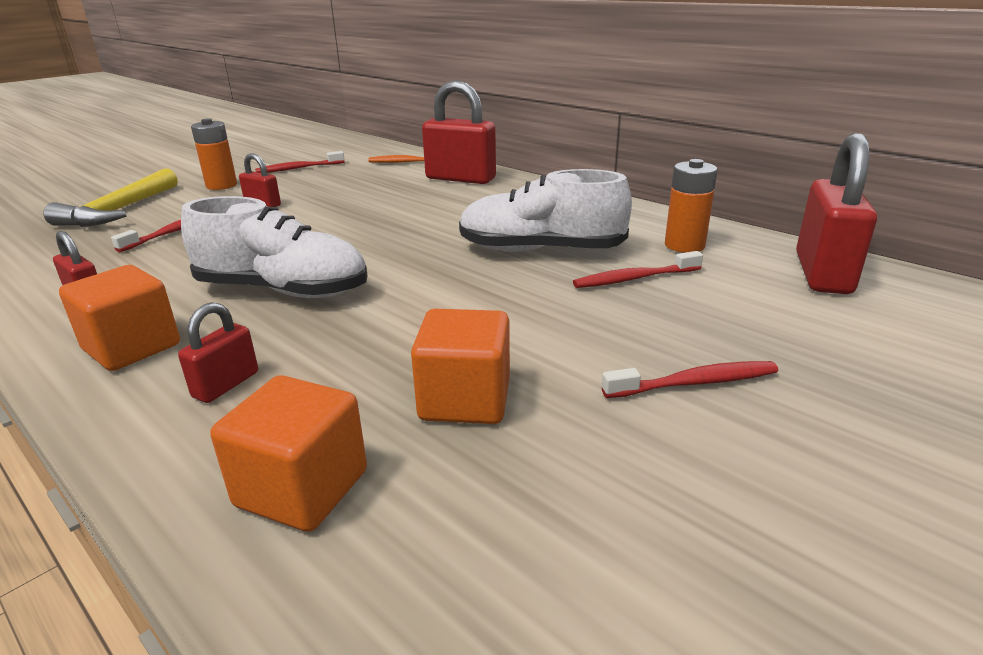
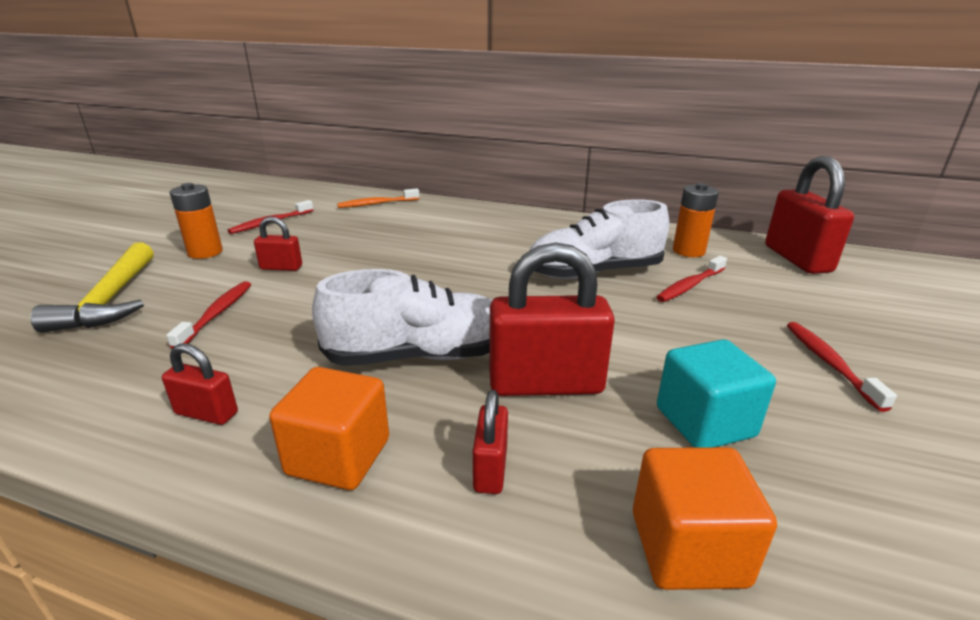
camera: 25 degrees left, 0 degrees up
orange cube [411,309,510,424] -> turquoise cube [657,339,776,448]
red padlock [422,80,496,184] -> red padlock moved to [489,242,615,396]
red toothbrush [602,361,778,398] -> red toothbrush turned 60 degrees counterclockwise [787,322,897,412]

